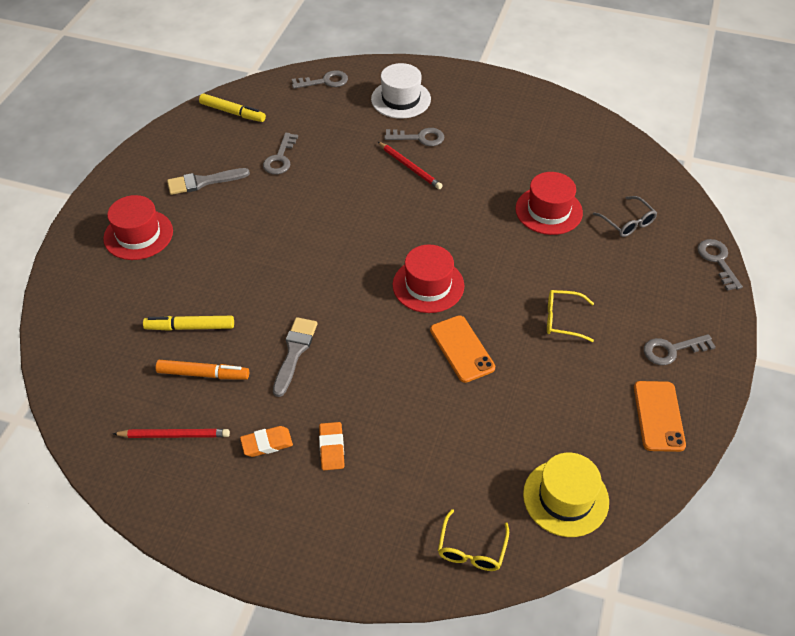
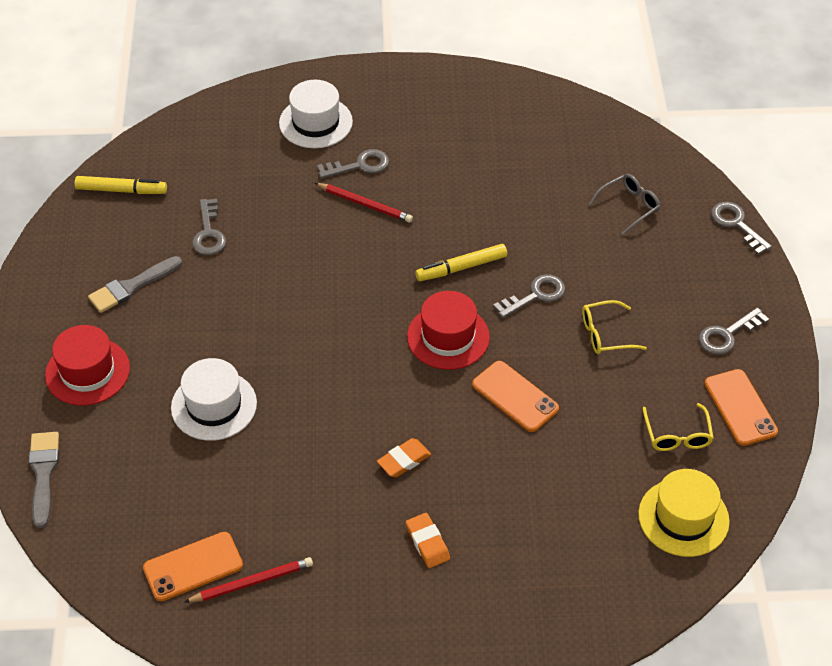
camera: 20 degrees left, 0 degrees up
yellow marker [143,316,234,331] -> yellow marker moved to [415,244,507,281]
orange marker [156,360,249,380] -> none
orange eraser [240,426,293,457] -> orange eraser moved to [377,438,431,477]
grey brush [273,317,318,397] -> grey brush moved to [29,432,59,528]
grey key [292,70,348,89] -> grey key moved to [493,274,565,318]
yellow glasses [438,509,509,571] -> yellow glasses moved to [643,403,714,451]
red hat [515,172,583,235] -> none
grey glasses [593,196,657,237] -> grey glasses turned 75 degrees counterclockwise [589,174,660,235]
none -> orange phone [143,532,243,601]
none -> white hat [171,358,257,441]

